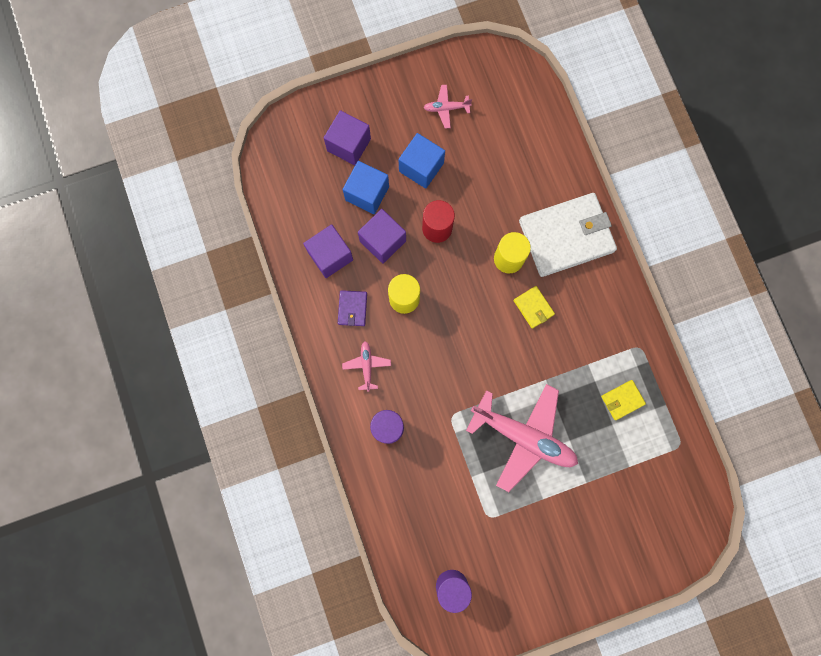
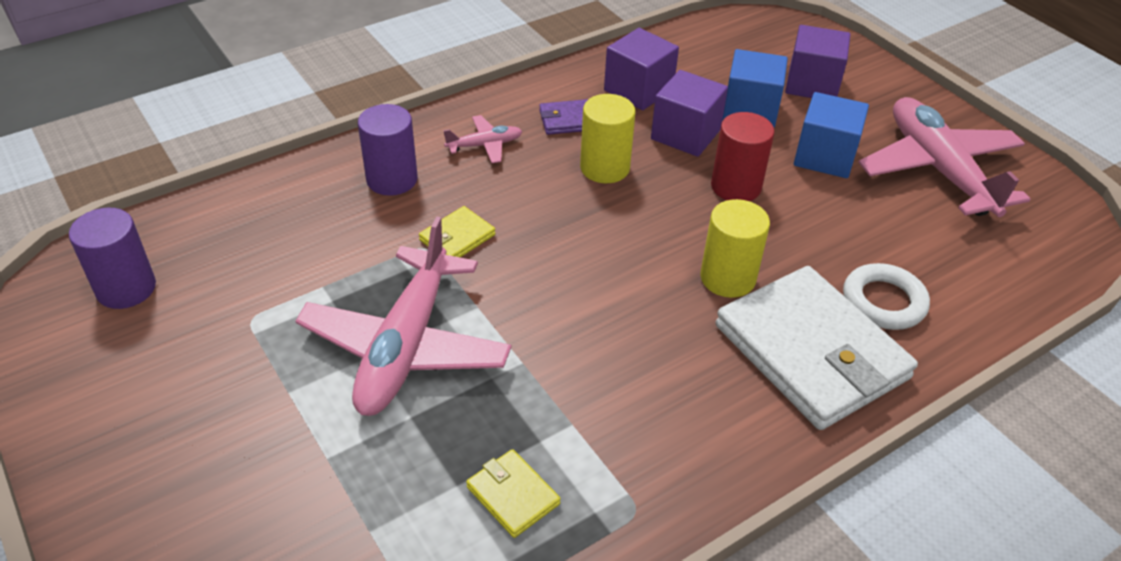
camera: 75 degrees right, 35 degrees down
pink plane [424,85,472,128] -> pink plane [858,97,1031,217], size x2.27
yellow wallet [513,286,555,329] -> yellow wallet moved to [419,206,495,258]
none -> white ring [843,263,930,330]

